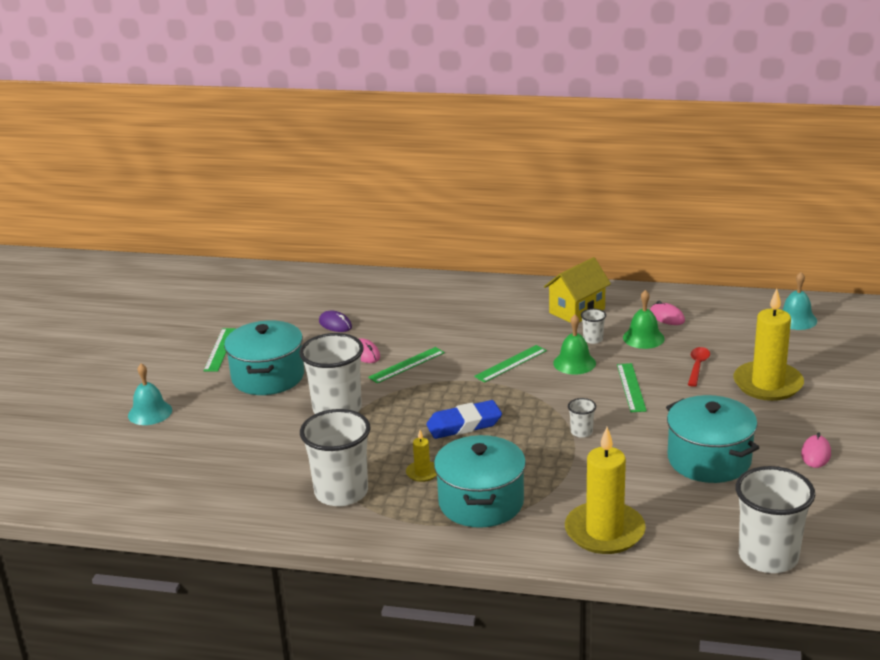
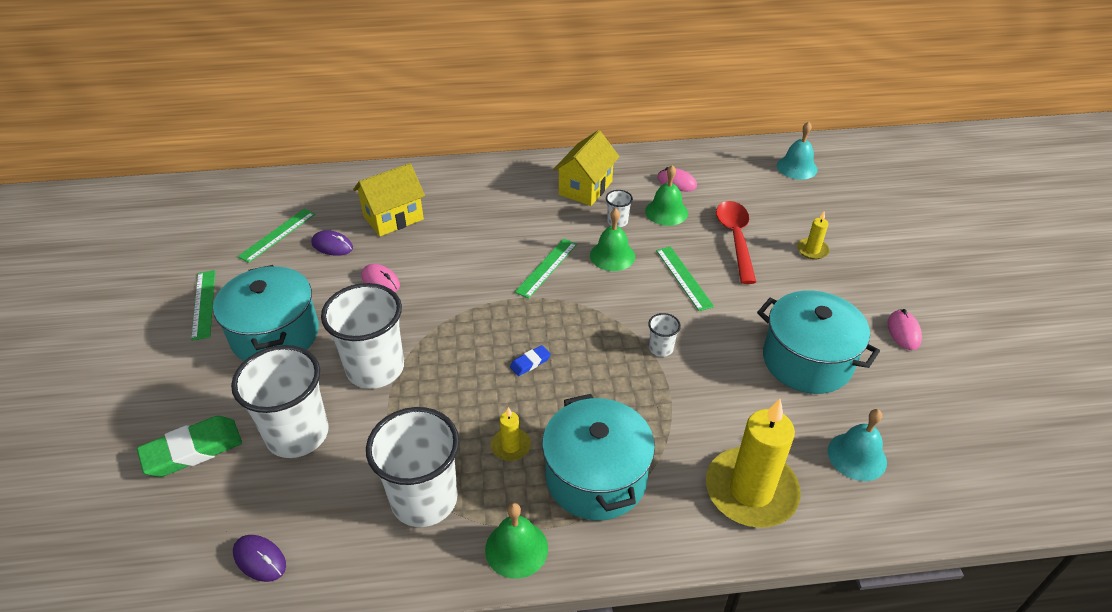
camera: 20 degrees left, 15 degrees up
turquoise bell [128,363,172,425] -> turquoise bell moved to [828,409,887,481]
green ruler [368,347,445,384] -> green ruler moved to [238,209,315,263]
blue eraser [426,400,502,439] -> blue eraser [510,345,551,376], size x0.49
red spoon [688,347,710,387] -> red spoon [716,201,756,284], size x1.65
yellow candle [733,289,804,401] -> yellow candle [797,212,830,260], size x0.45
white cup [736,466,815,573] -> white cup moved to [231,345,329,458]
none -> green eraser [137,416,242,477]
none -> purple mouse [233,535,286,582]
none -> yellow house [353,163,425,236]
none -> green bell [485,503,548,579]

